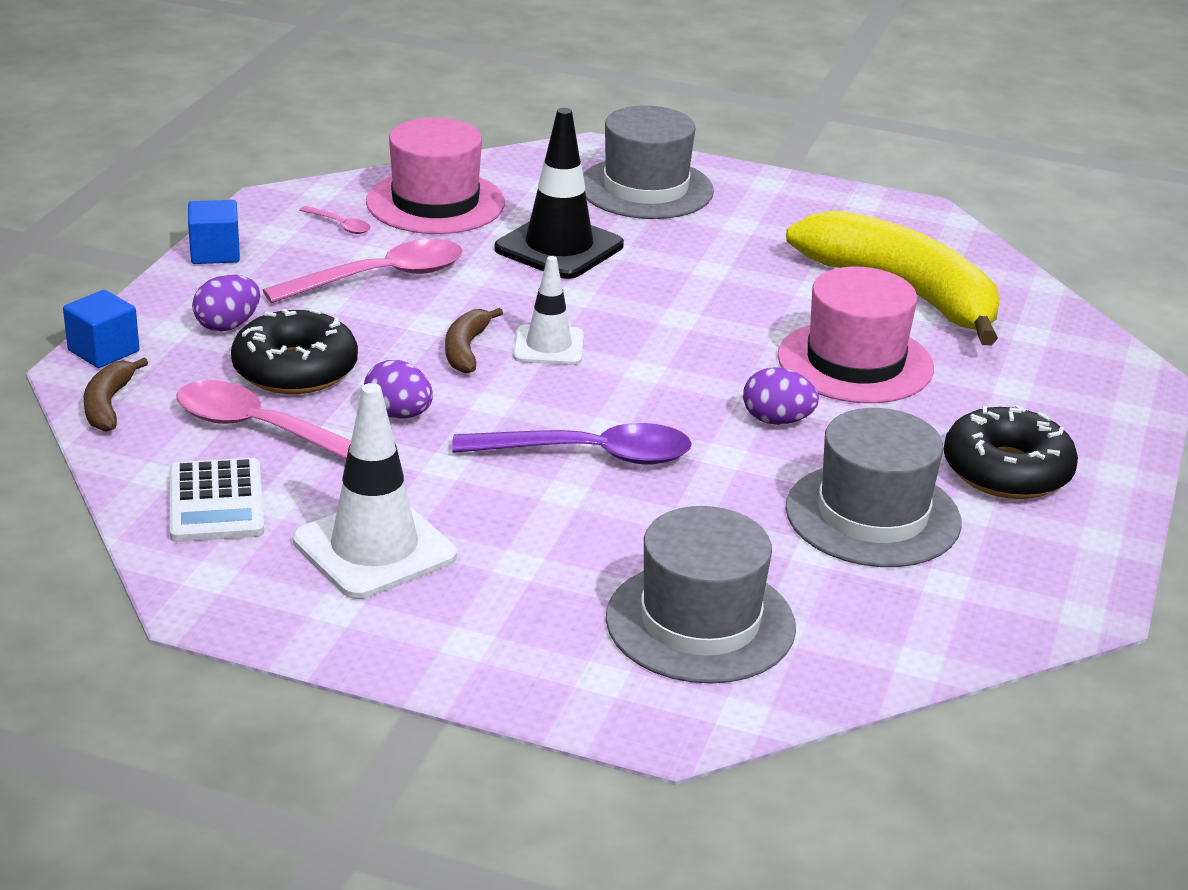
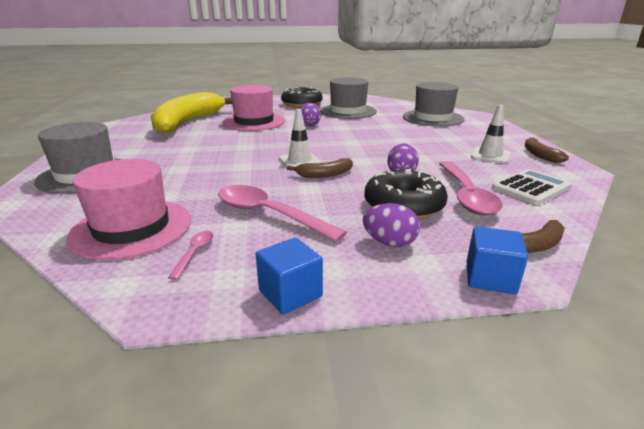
camera: 115 degrees left, 5 degrees down
white traffic cone [293,383,457,599] -> white traffic cone [471,105,510,163], size x0.62
purple spoon [452,423,692,465] -> none
black traffic cone [494,108,624,279] -> none
none -> brown banana [525,138,569,163]

